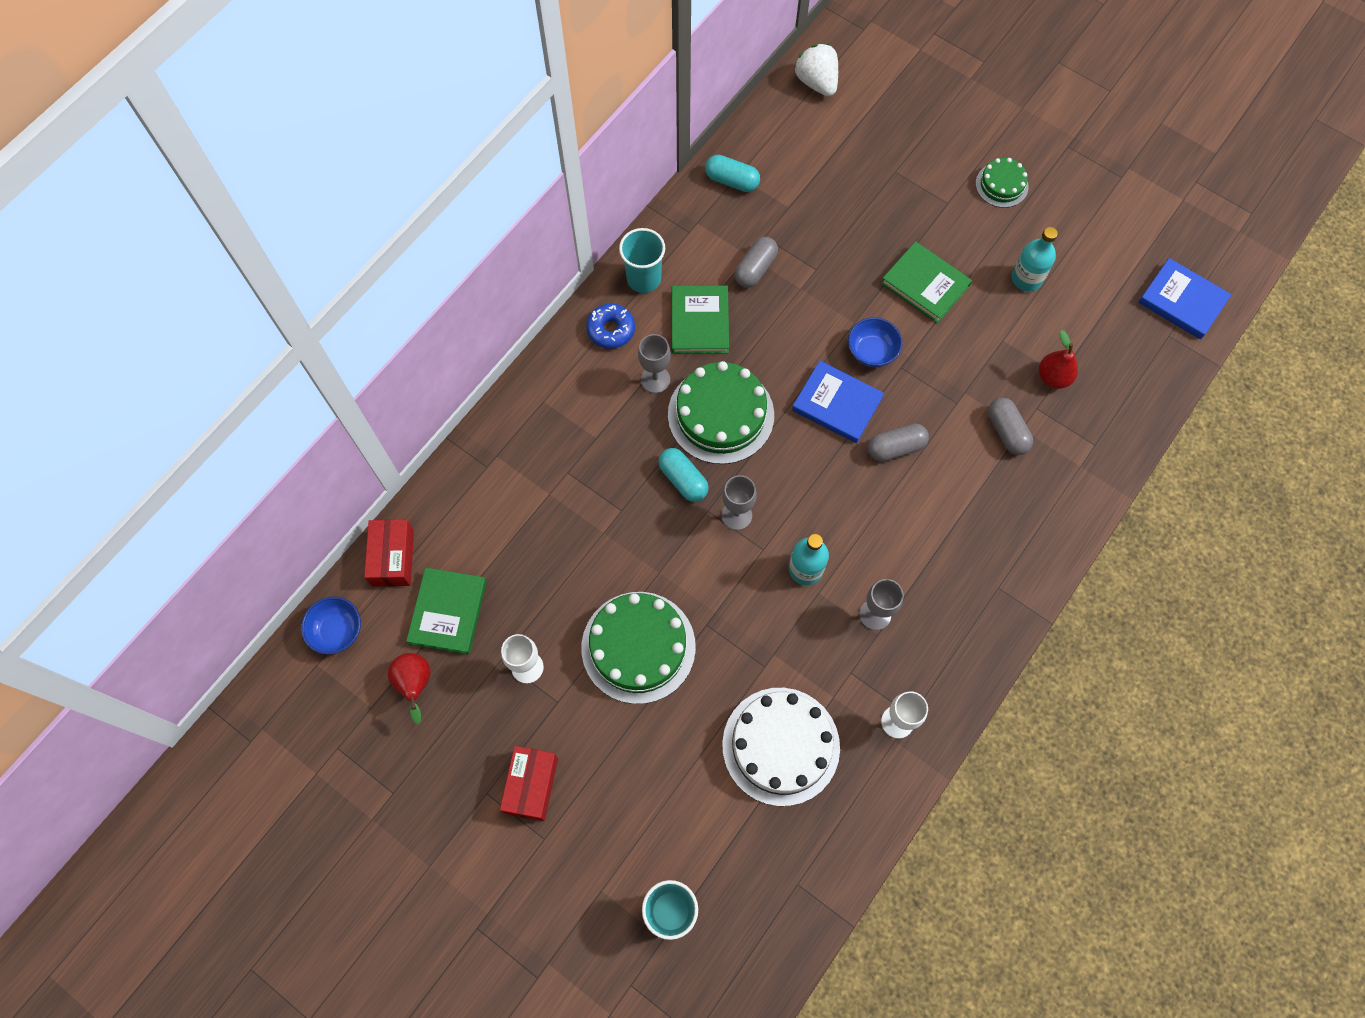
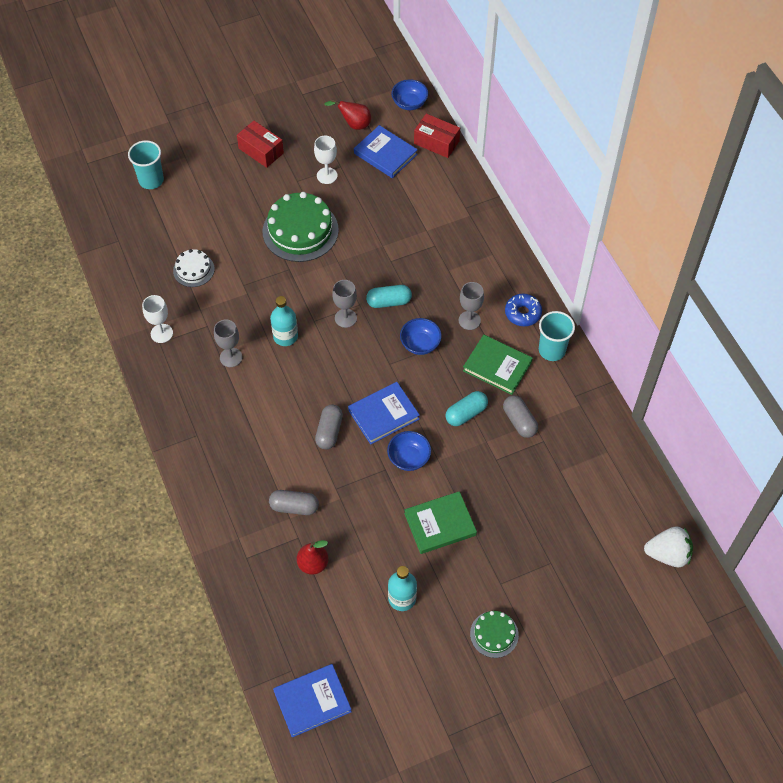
camera: 120 degrees right, 10 degrees down
green book [406,568,487,655] -> blue book [354,125,418,178]
green cake [668,361,774,464] -> blue bowl [400,318,442,355]
turquoise capsule [705,155,760,192] -> turquoise capsule moved to [445,391,488,426]
white cake [722,688,840,806] -> white cake [173,249,215,287], size x0.53

